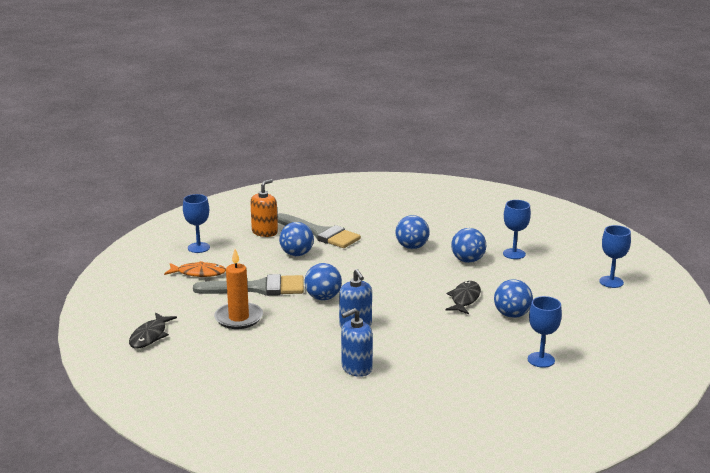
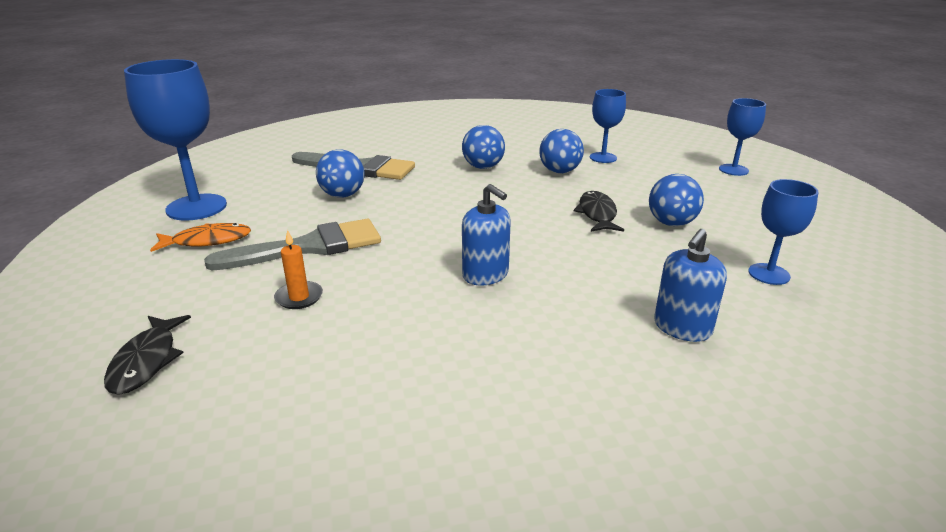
camera: 20 degrees left, 5 degrees up
blue goblet [183,194,210,253] -> blue goblet [124,59,227,220], size x1.78
orange candle [214,249,263,329] -> orange candle [274,230,323,309], size x0.59
orange soap dispenser [250,179,278,237] -> none
blue ball [305,263,342,300] -> none
blue soap dispenser [341,308,373,377] -> blue soap dispenser moved to [654,229,727,342]

